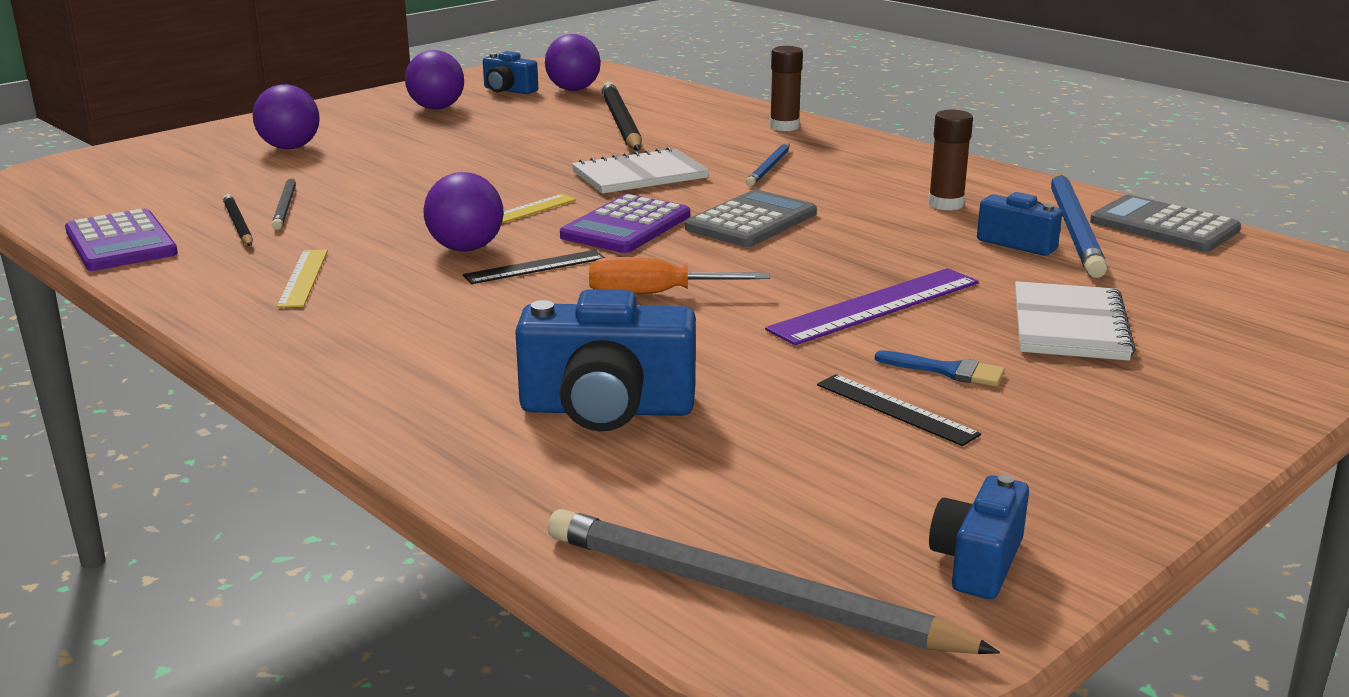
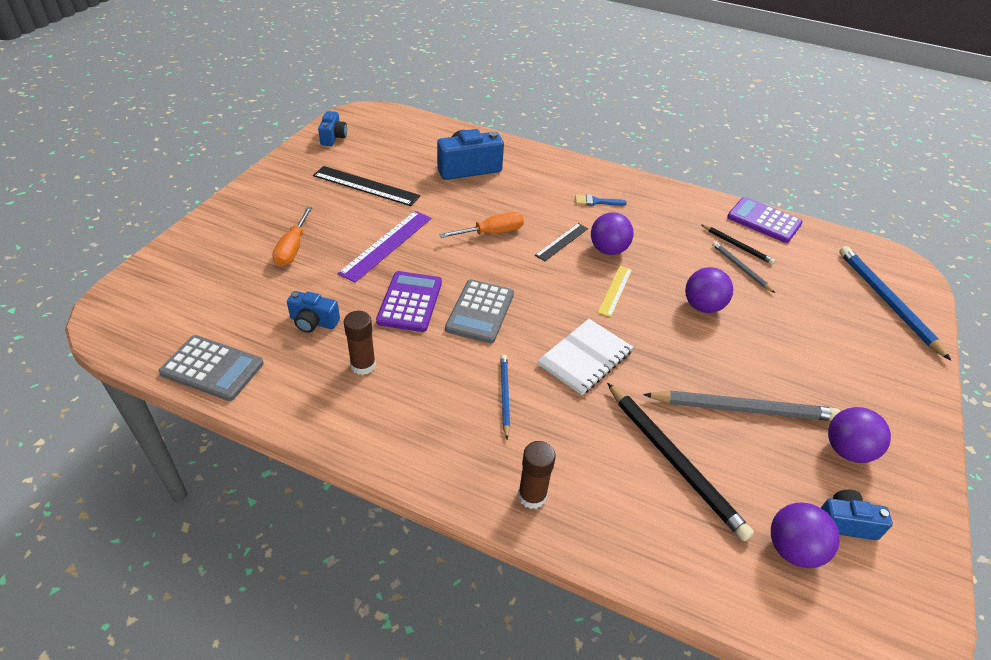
camera: 155 degrees right, 20 degrees up
purple ball [253,84,320,149] -> purple ball moved to [685,267,733,313]
yellow ruler [277,250,328,308] -> none
grey pencil [548,509,1000,654] -> grey pencil moved to [643,390,840,421]
purple calculator [560,194,690,253] -> purple calculator moved to [376,271,442,332]
black ruler [817,374,981,446] -> black ruler [313,166,420,206], size x1.65
blue brush [875,350,1005,387] -> blue brush moved to [575,194,627,206]
white notebook [1015,281,1136,361] -> orange screwdriver [273,207,312,267]
blue pencil [1051,172,1108,278] -> blue pencil moved to [839,246,951,361]

